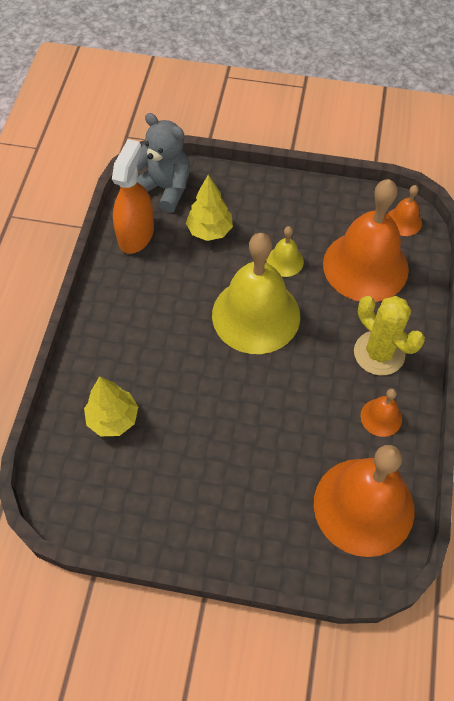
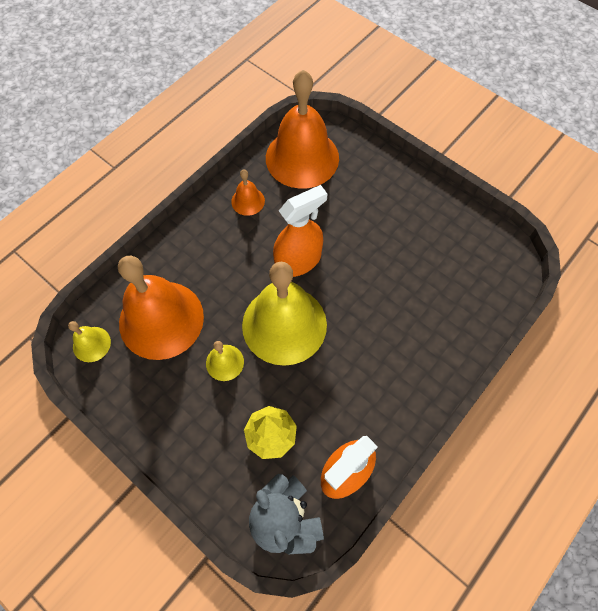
camera: 150 degrees left, 5 degrees up
yellow tree [84,376,138,436] -> none
yellow cactus [354,296,425,375] -> none
orange bell [388,185,422,236] -> yellow bell [68,321,111,362]
none -> orange spray bottle [273,185,328,277]

